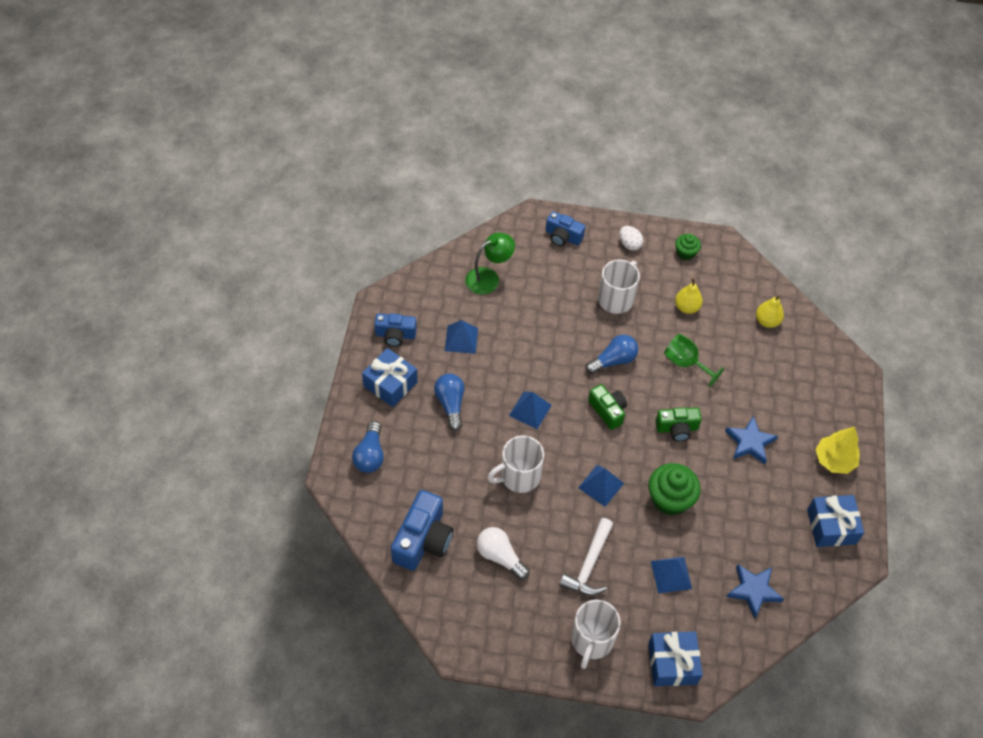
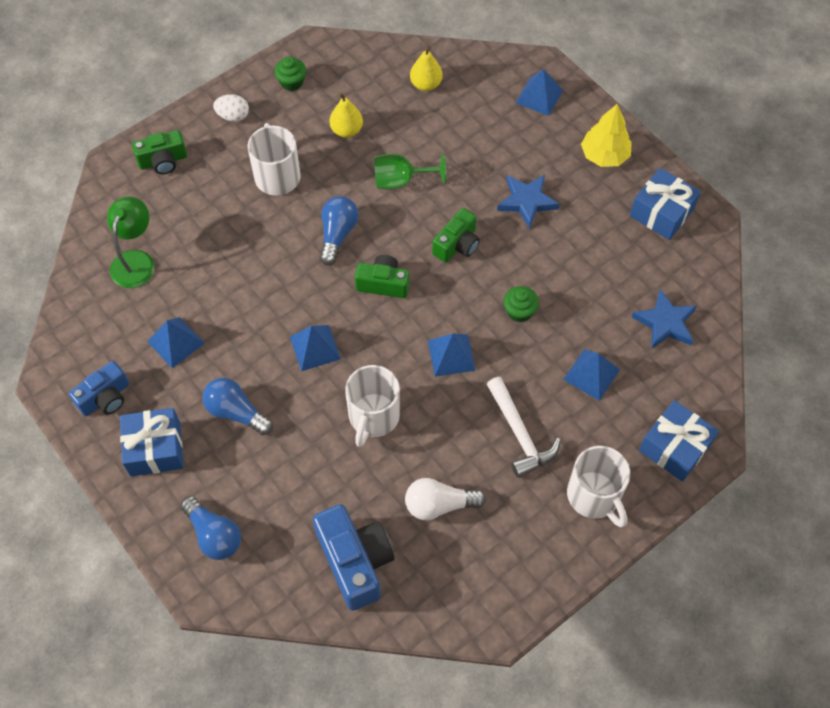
camera: 45 degrees left, 5 degrees up
blue camera [546,211,585,246] -> green camera [132,130,187,174]
green cupcake [649,463,701,516] -> green cupcake [503,286,539,322], size x0.57
none -> blue pyramid [516,69,563,116]

